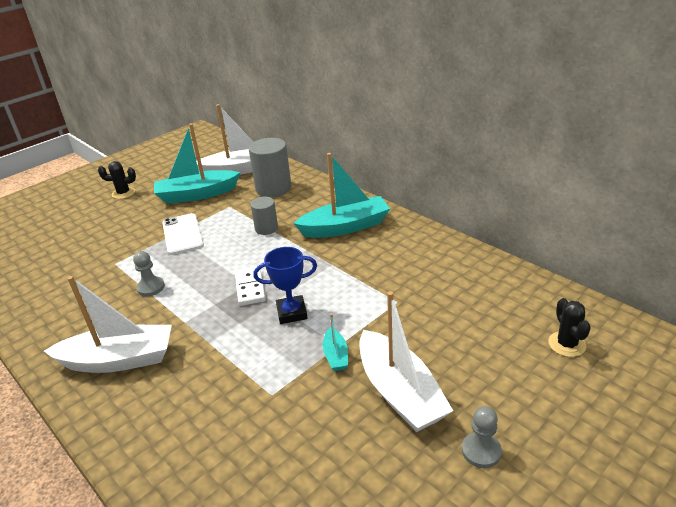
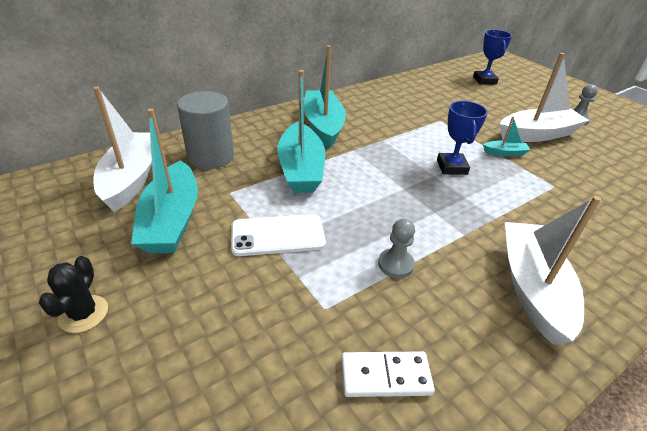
camera: 85 degrees left, 5 degrees up
white domino [235,266,266,306] -> white domino moved to [341,352,435,397]
grey cylinder [250,197,278,235] -> turquoise boat [277,70,325,193]
black cactus [548,298,591,357] -> blue trophy [473,30,512,84]

